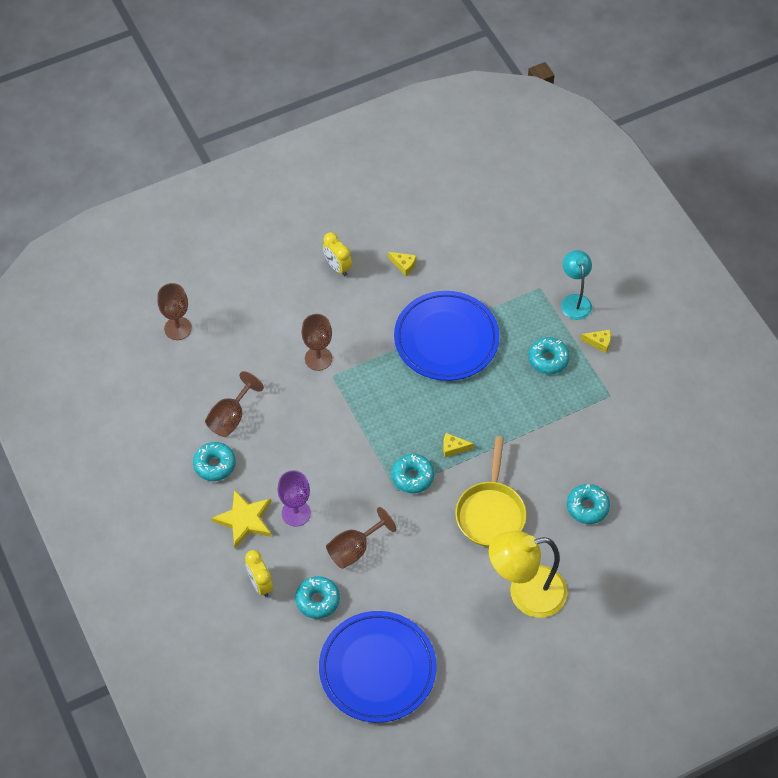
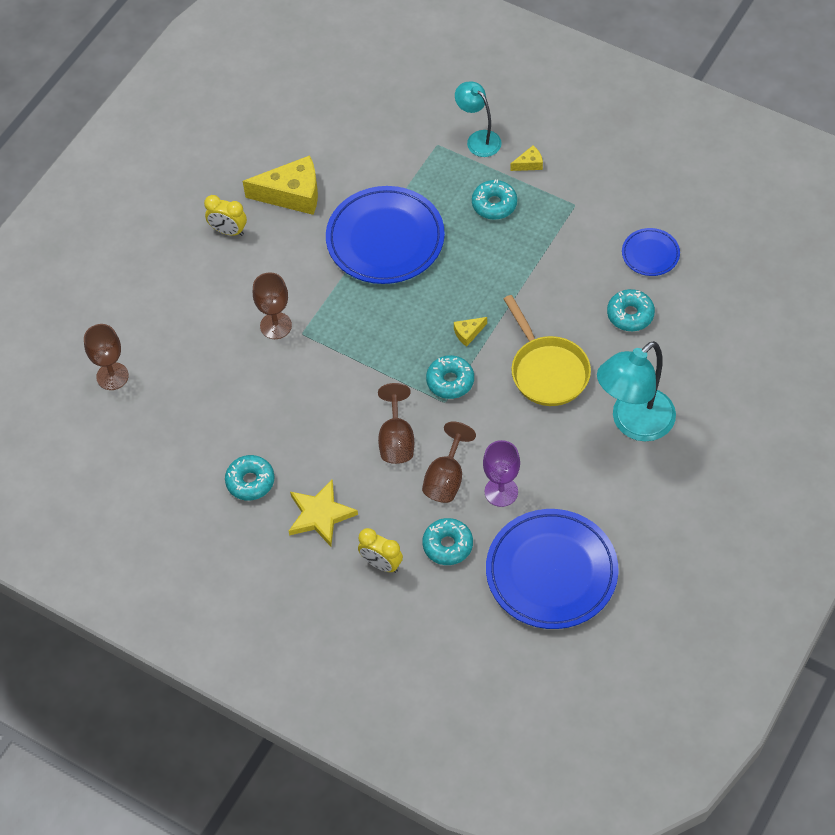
camera: 30 degrees left, 0 degrees up
brown goblet [205,371,264,437] -> brown goblet moved to [378,383,414,464]
purple goblet [278,470,311,527] -> purple goblet moved to [483,440,520,507]
yellow cheese [388,252,416,276] -> yellow cheese [243,155,318,215], size x2.24
yellow lamp [489,531,568,618] -> turquoise lamp [597,341,676,441]
none -> blue plate [622,228,680,276]

